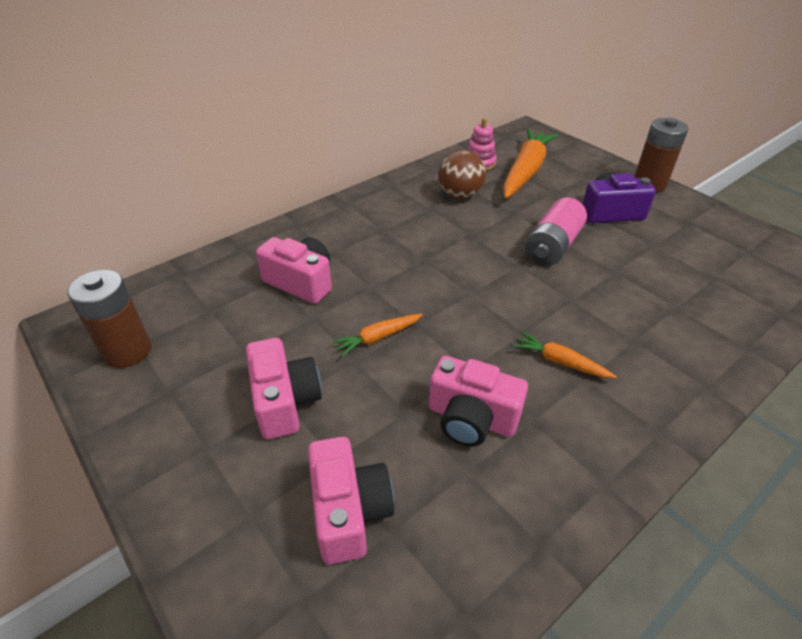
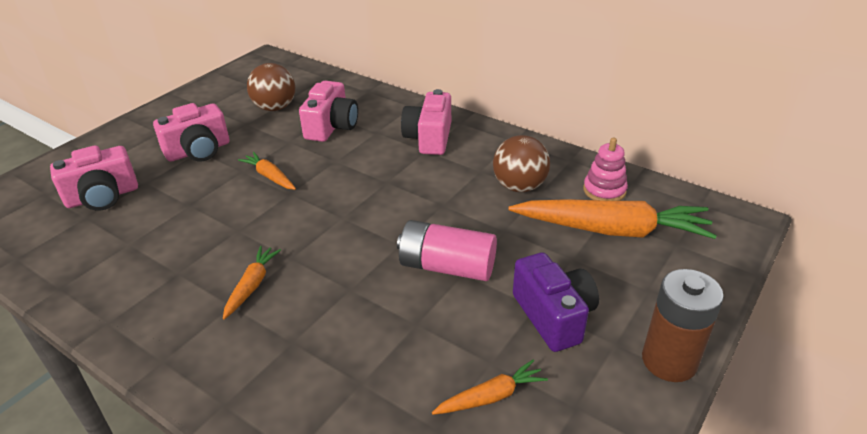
camera: 75 degrees right, 5 degrees down
brown battery [67,270,151,368] -> none
pink camera [429,356,528,447] -> pink camera moved to [401,89,451,155]
none -> brown ball [247,63,295,111]
none -> orange carrot [432,359,548,415]

